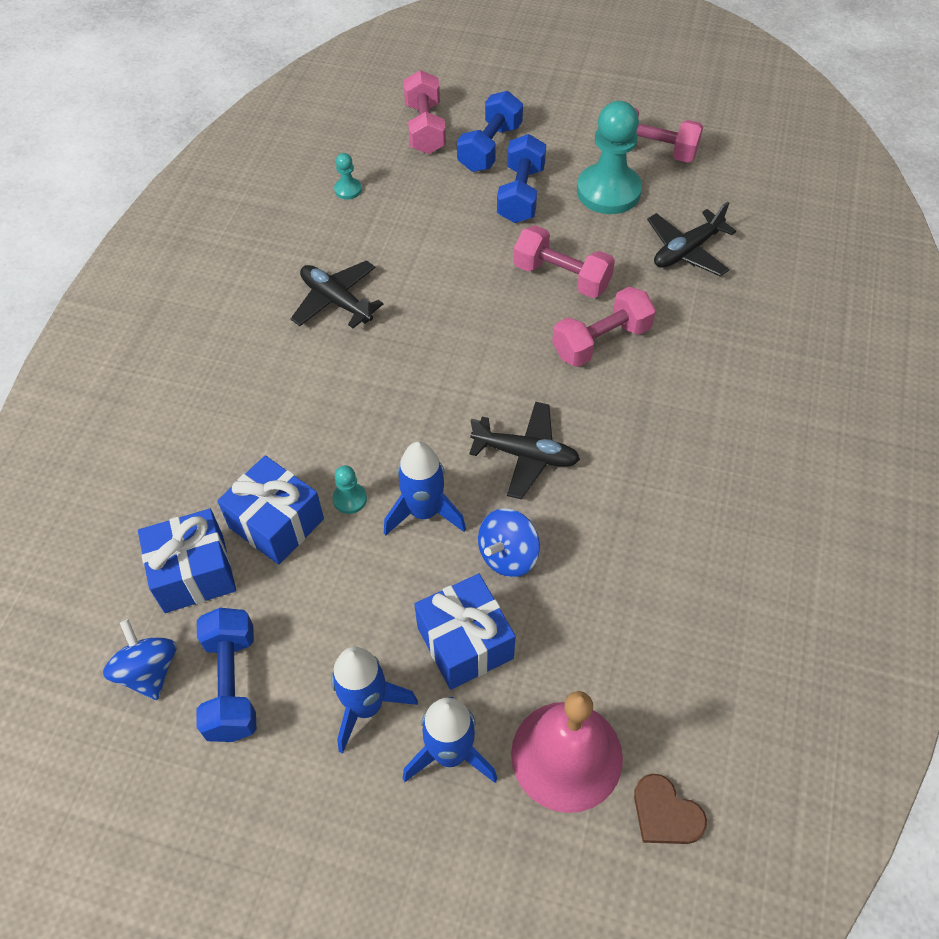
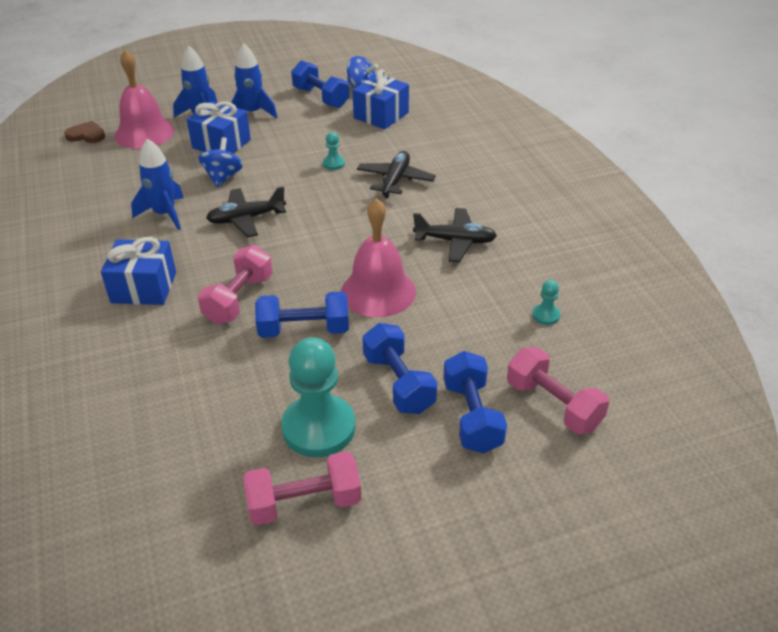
camera: 145 degrees right, 15 degrees down
blue gift [217,456,324,565] -> blue gift moved to [101,237,176,305]
blue rocket [384,441,466,536] -> blue rocket moved to [131,138,184,230]
pink dumbbell [513,225,615,298] -> blue dumbbell [255,291,349,338]
black plane [647,202,736,276] -> black plane moved to [357,151,436,198]
none -> pink bell [341,198,416,317]

